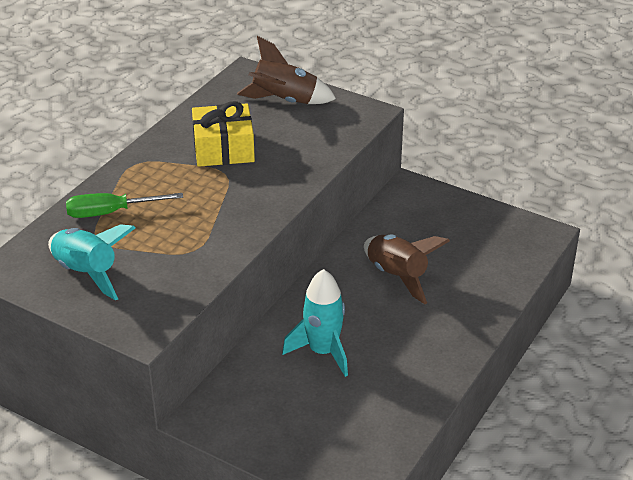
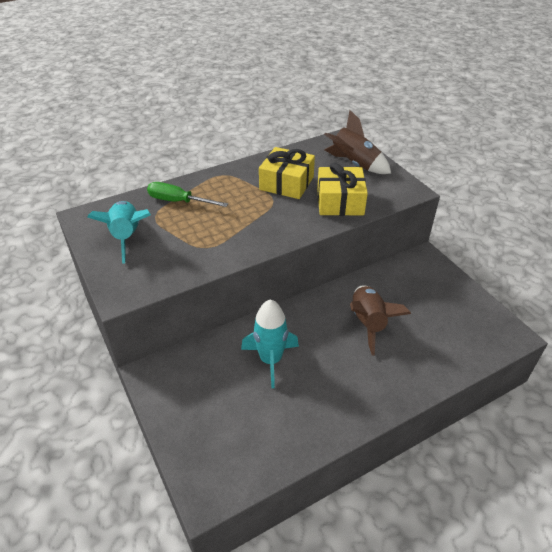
camera: 30 degrees right, 5 degrees up
none -> yellow gift [317,162,368,216]

